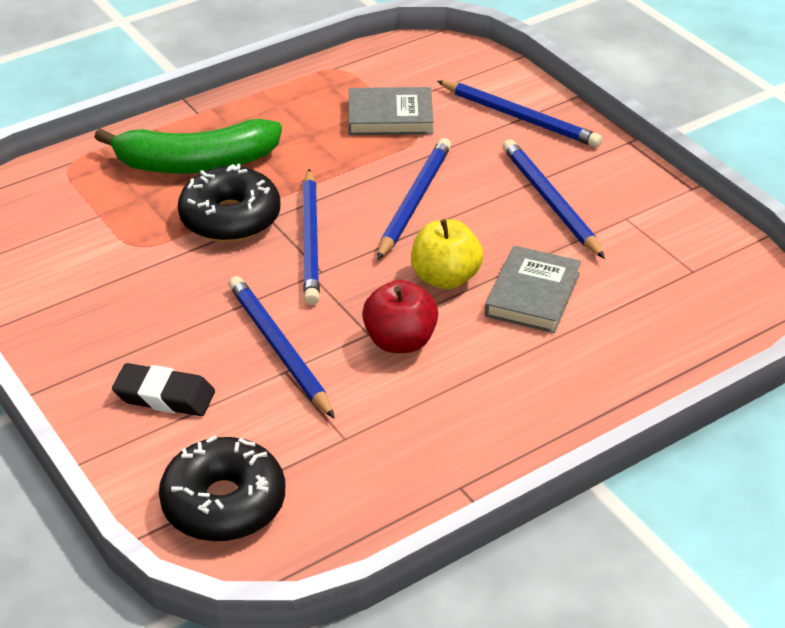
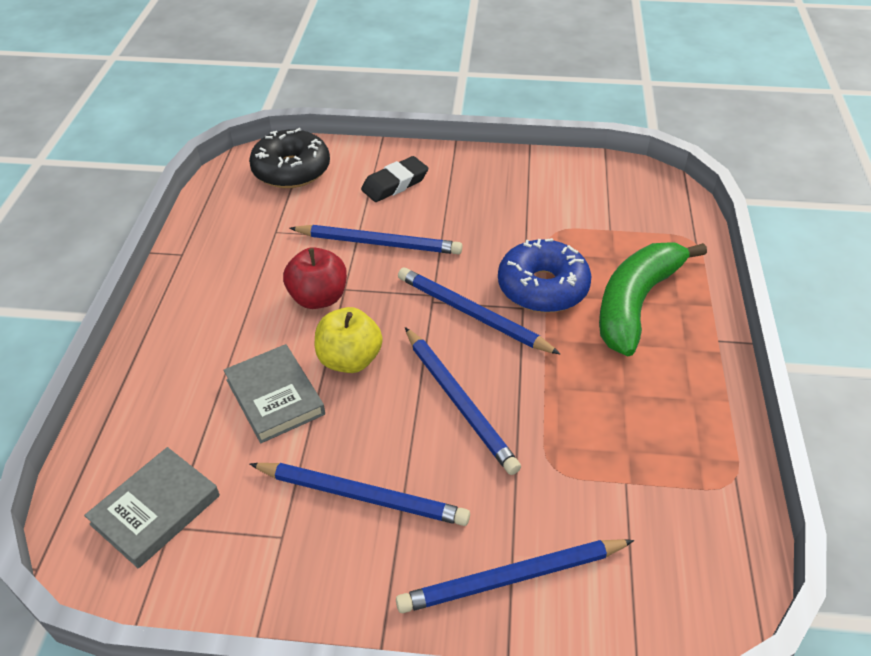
camera: 130 degrees right, 5 degrees up
black donut [178,164,280,242] -> blue donut [498,238,592,313]
grey book [349,87,433,135] -> grey book moved to [84,447,220,568]

